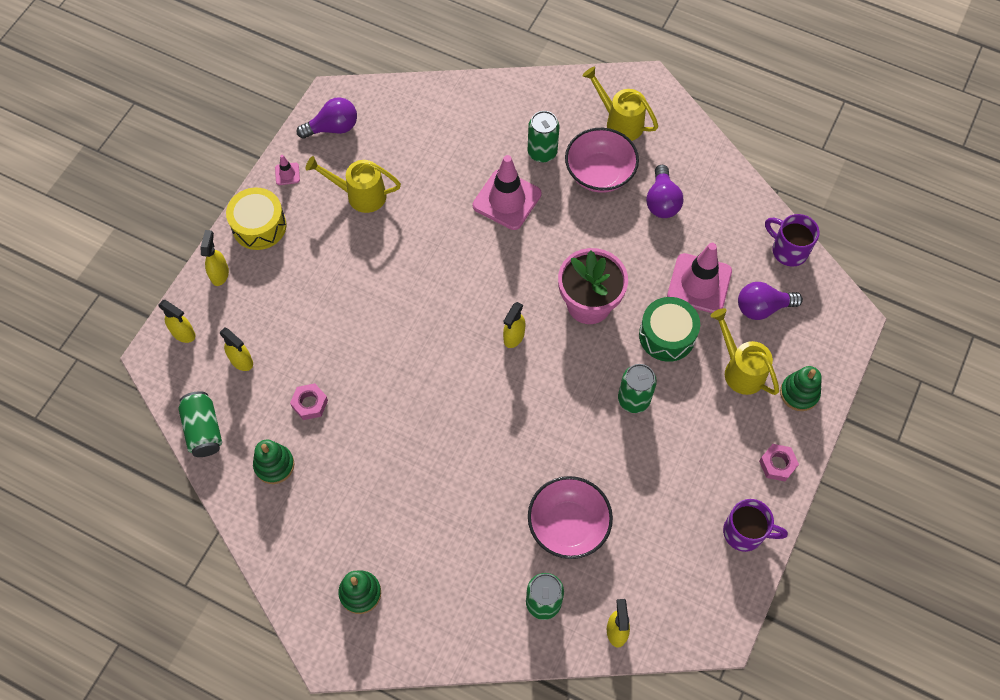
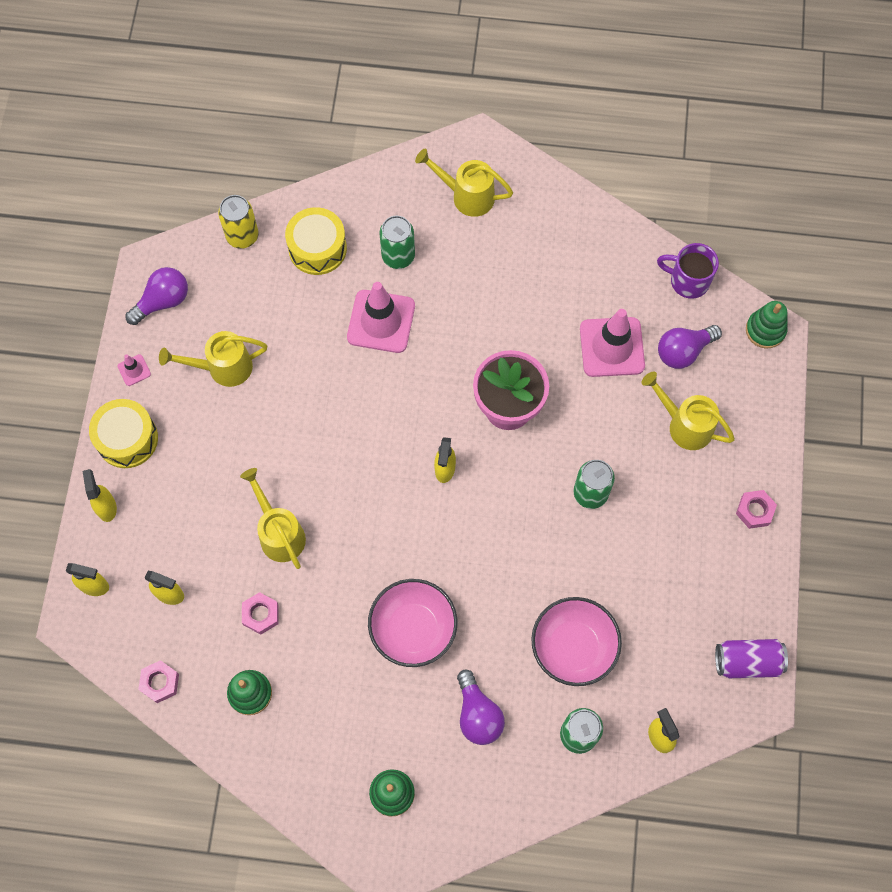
camera: 20 degrees left, 5 degrees up
green can [178,391,222,457] -> pink nut [138,660,179,703]
pink bowl [565,128,639,193] -> pink bowl moved to [368,579,457,667]
green drum [639,297,700,362] -> none
purple light bulb [646,165,683,218] -> purple light bulb moved to [457,670,505,745]
purple mug [723,499,788,552] -> none
green stacking toy [780,366,822,411] -> green stacking toy moved to [746,301,788,348]
none -> yellow can [218,195,259,249]
none -> yellow watering can [240,468,306,569]
none -> yellow drum [285,207,347,275]
none -> purple can [715,639,788,678]

